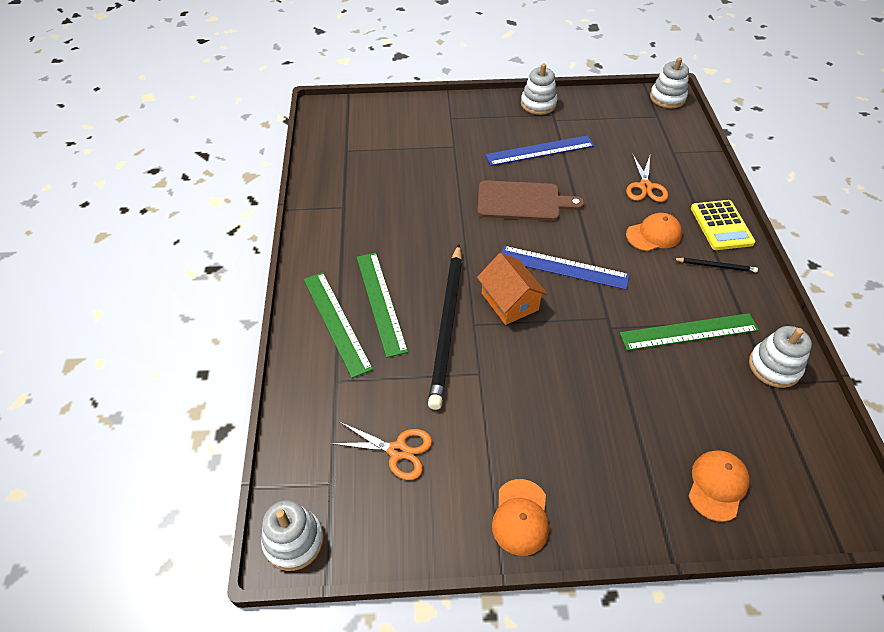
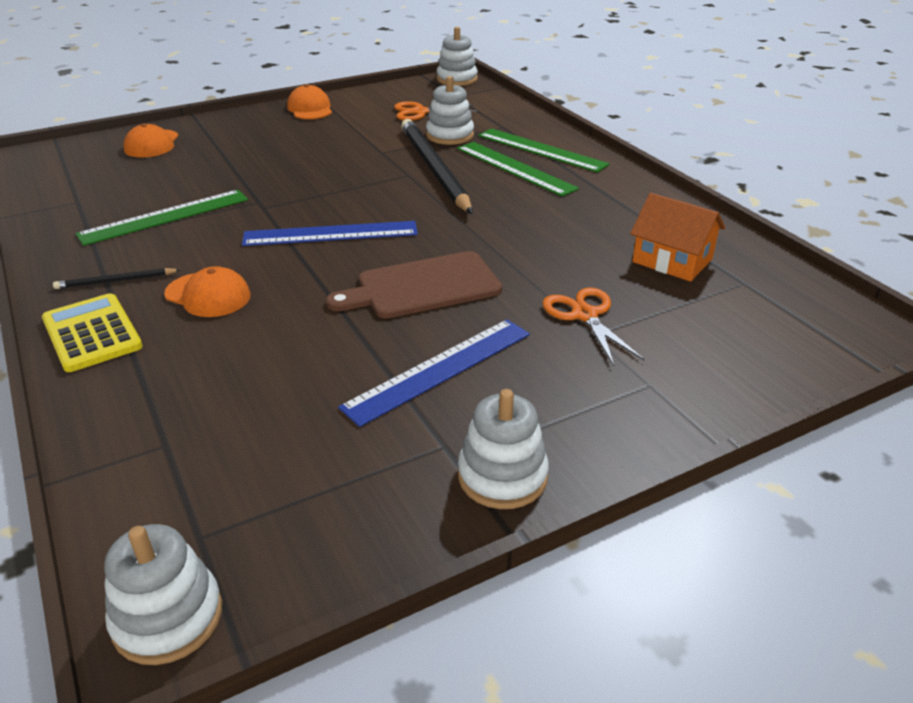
camera: 155 degrees right, 15 degrees down
orange house [477,253,548,325] -> orange house moved to [630,193,725,282]
orange scissors [626,153,668,202] -> orange scissors moved to [542,287,645,366]
orange cap [626,213,682,251] -> orange cap turned 105 degrees counterclockwise [164,266,251,317]
white stacking toy [749,326,812,388] -> white stacking toy moved to [426,76,474,145]

